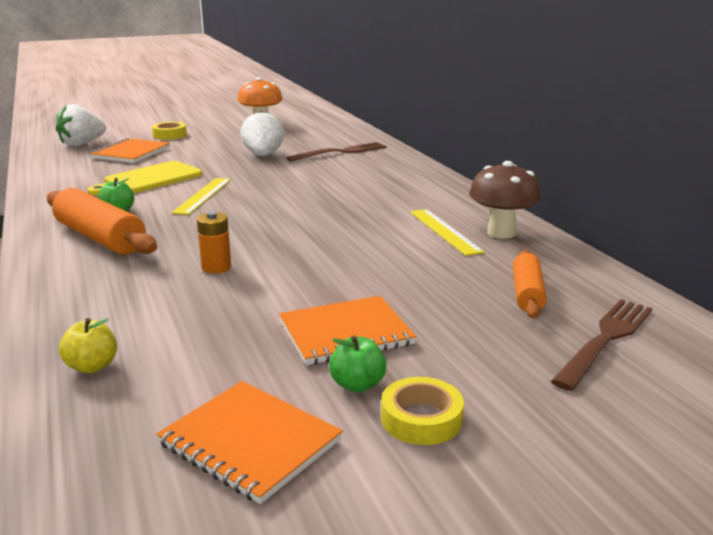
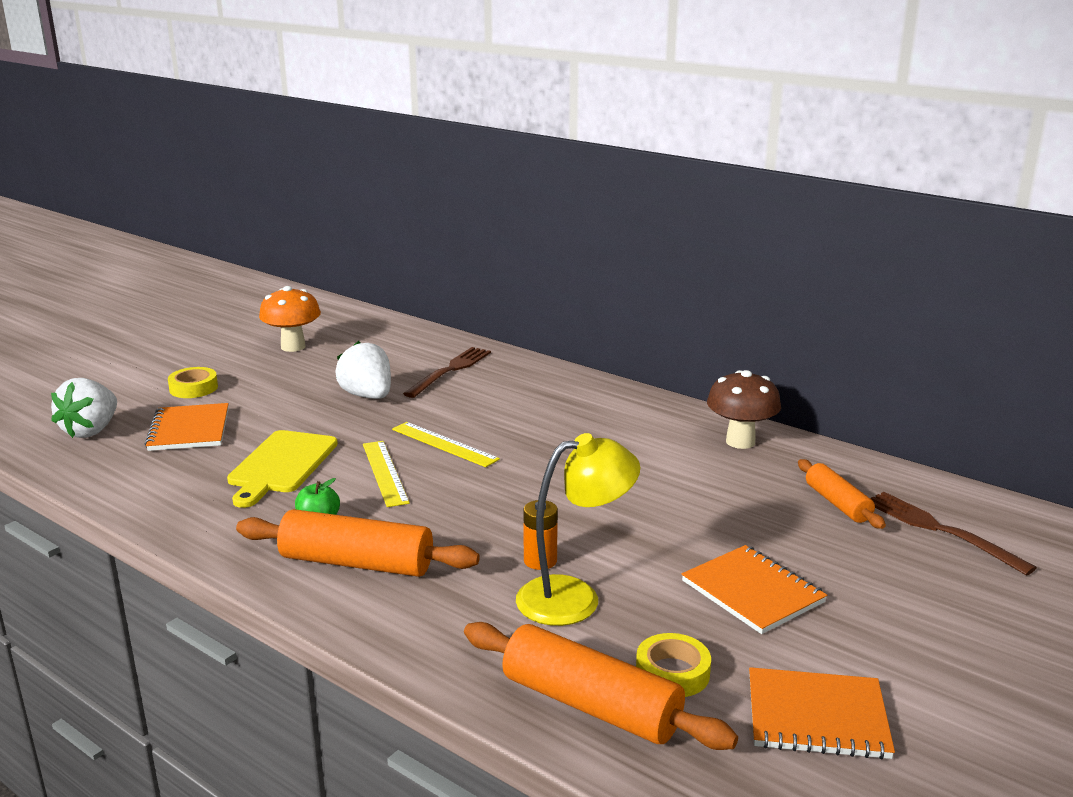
camera: 30 degrees left, 0 degrees up
yellow apple [59,318,117,373] -> orange rolling pin [464,622,738,750]
orange notebook [279,296,417,365] -> orange notebook turned 75 degrees counterclockwise [682,545,827,634]
green apple [329,335,387,393] -> none
yellow tape [381,377,464,445] -> yellow tape moved to [636,633,711,697]
yellow ruler [410,209,485,256] -> yellow ruler moved to [392,422,500,467]
brown fork [551,299,653,391] -> brown fork turned 45 degrees counterclockwise [871,492,1037,576]
none -> yellow lamp [516,433,640,626]

